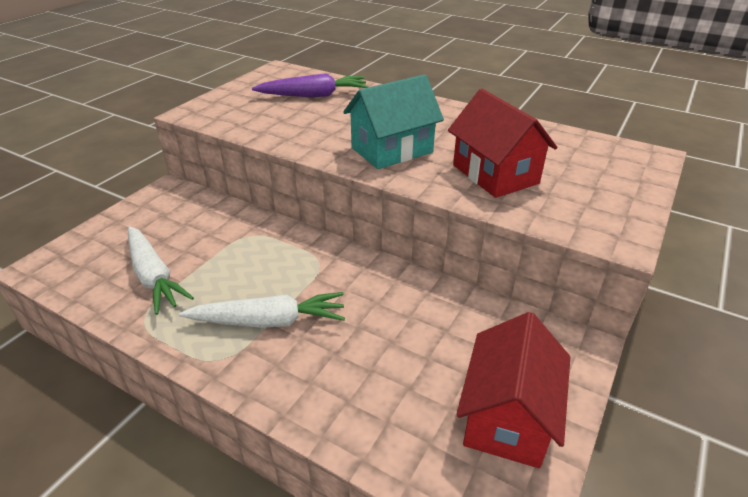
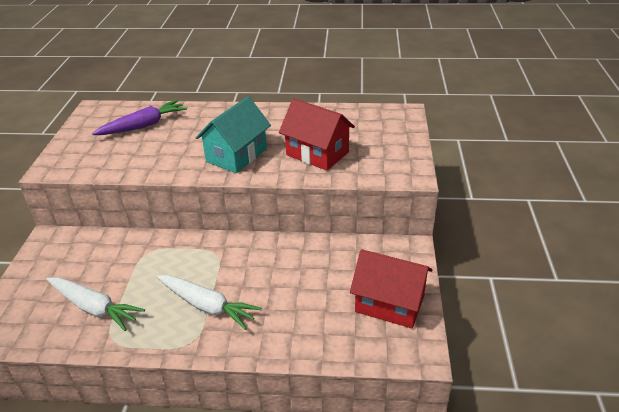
camera: 25 degrees left, 0 degrees up
white carrot [179,292,345,328] -> white carrot turned 60 degrees clockwise [157,275,262,330]
red house [456,312,570,468] -> red house turned 60 degrees counterclockwise [350,249,432,328]

